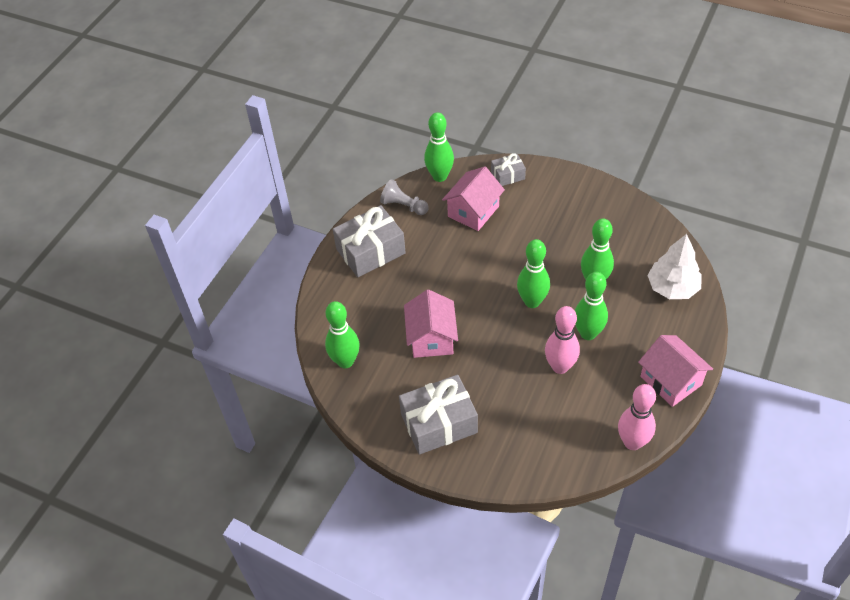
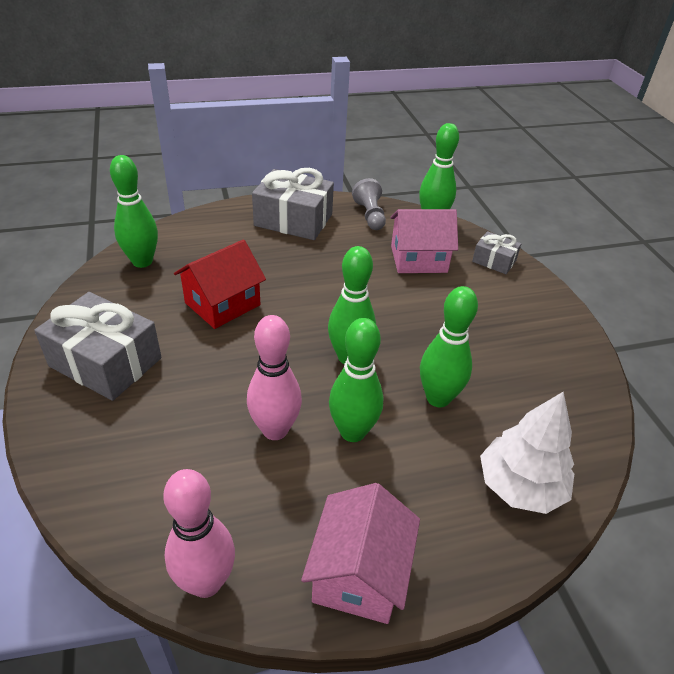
camera: 45 degrees right, 10 degrees down
pink house [404,289,458,358] -> red house [174,239,266,329]

